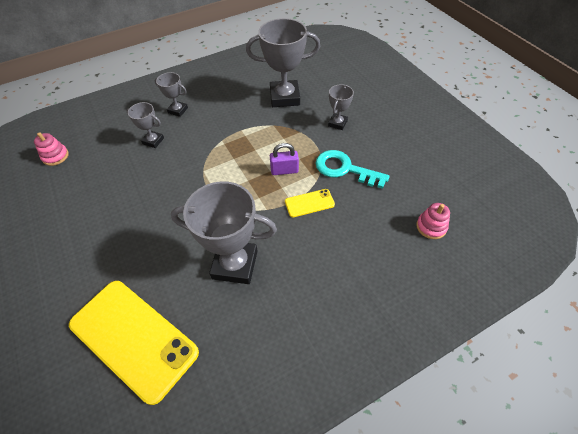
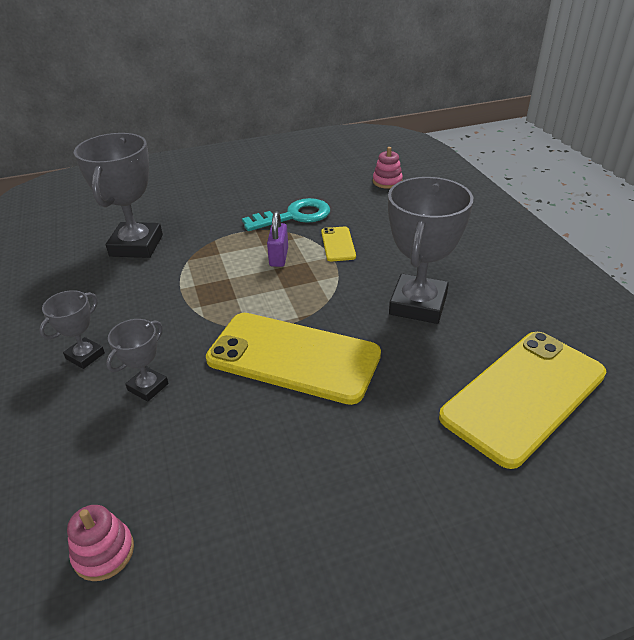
camera: 80 degrees left, 15 degrees down
turquoise key [315,150,390,189] -> turquoise key turned 150 degrees counterclockwise [242,198,330,231]
grey trophy [328,84,354,130] -> none
none -> yellow phone [206,313,381,405]

